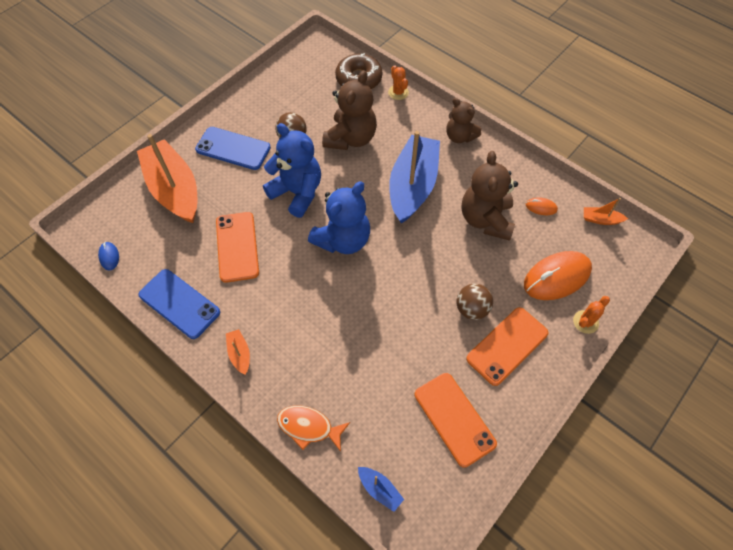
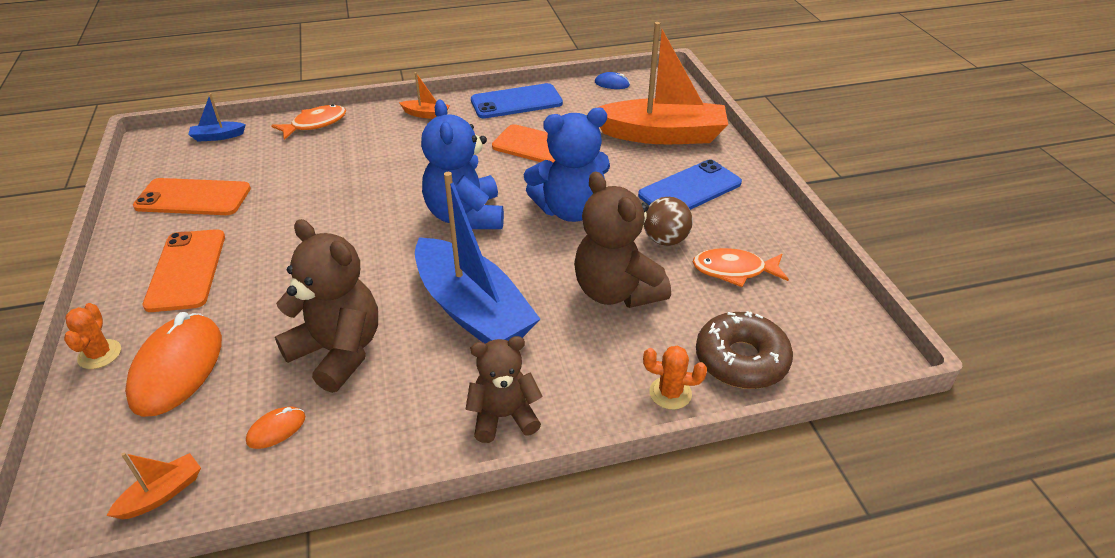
camera: 125 degrees right, 20 degrees down
brown ball [456,284,493,320] -> none
none -> orange fish [693,248,789,287]

